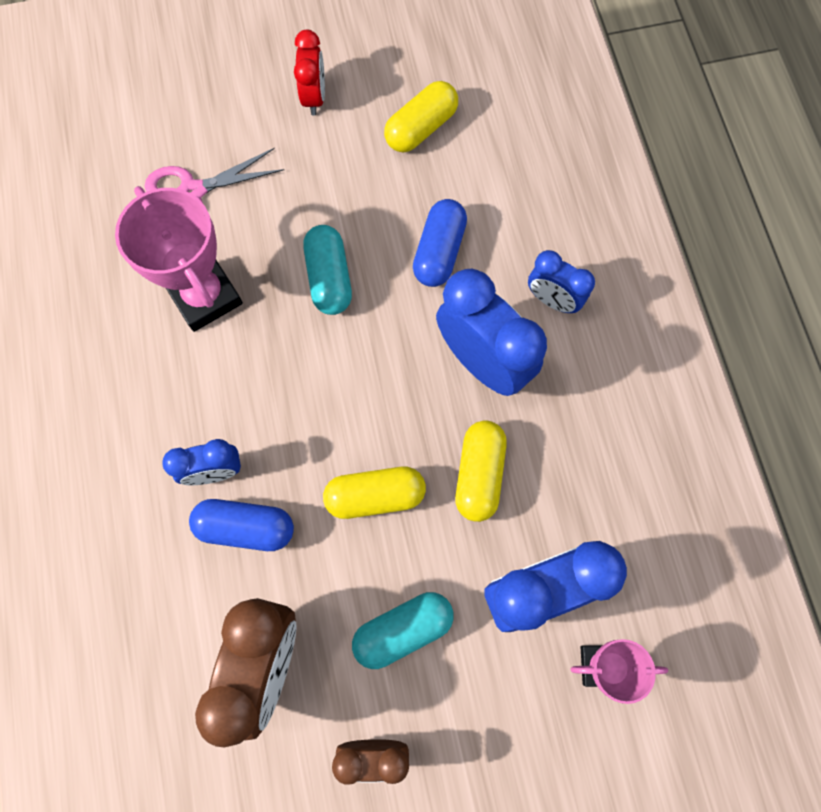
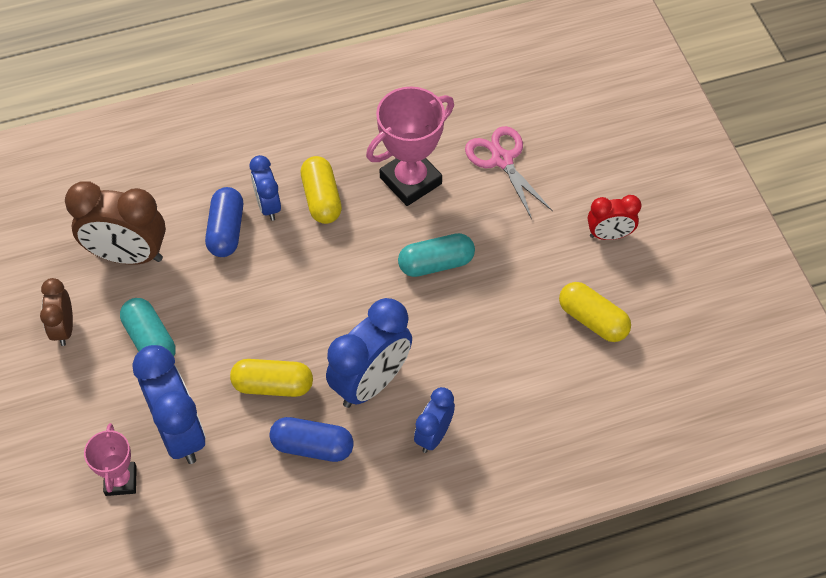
camera: 85 degrees right, 15 degrees down
yellow capsule [323,467,426,519] -> yellow capsule moved to [301,156,342,224]
blue capsule [413,199,467,287] -> blue capsule moved to [269,417,354,462]

